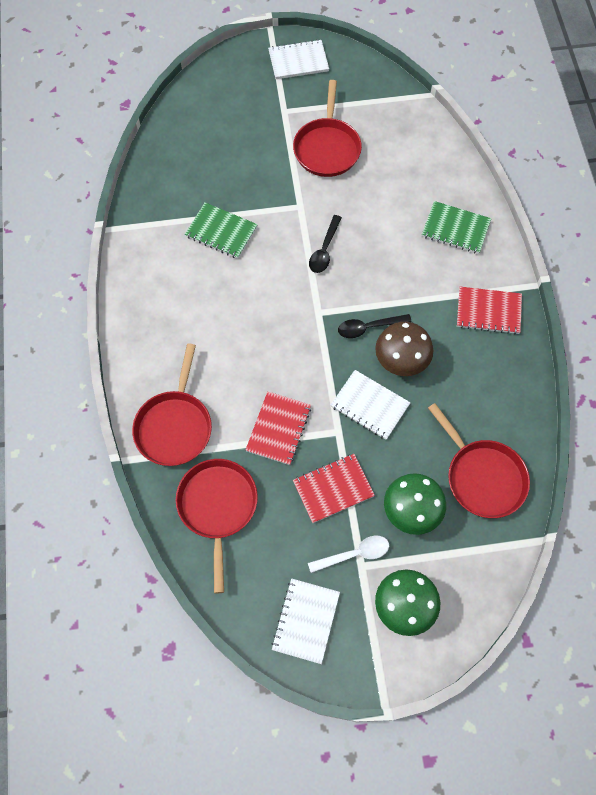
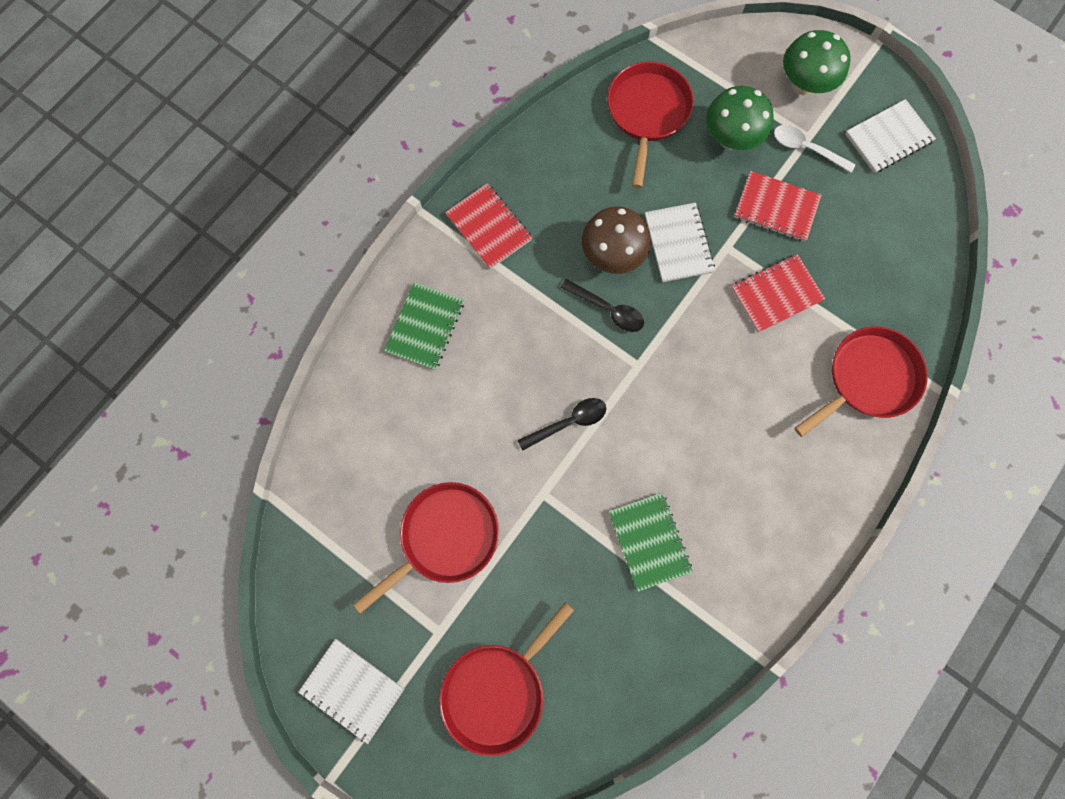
camera: 135 degrees left, 10 degrees up
red pan [176,459,258,593] -> red pan moved to [439,602,574,756]
green notebook [422,201,491,254] -> green notebook turned 45 degrees clockwise [384,282,464,370]

